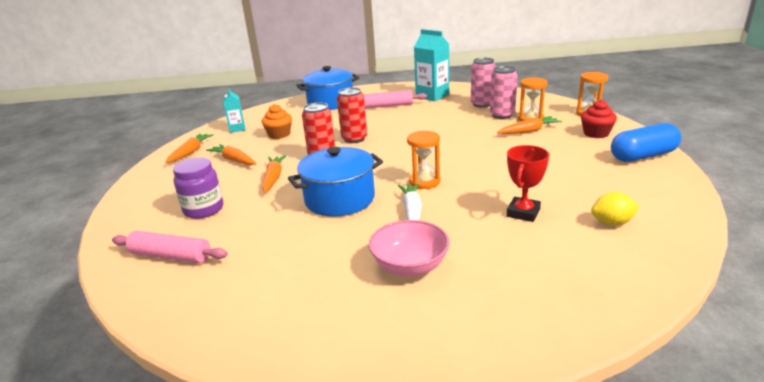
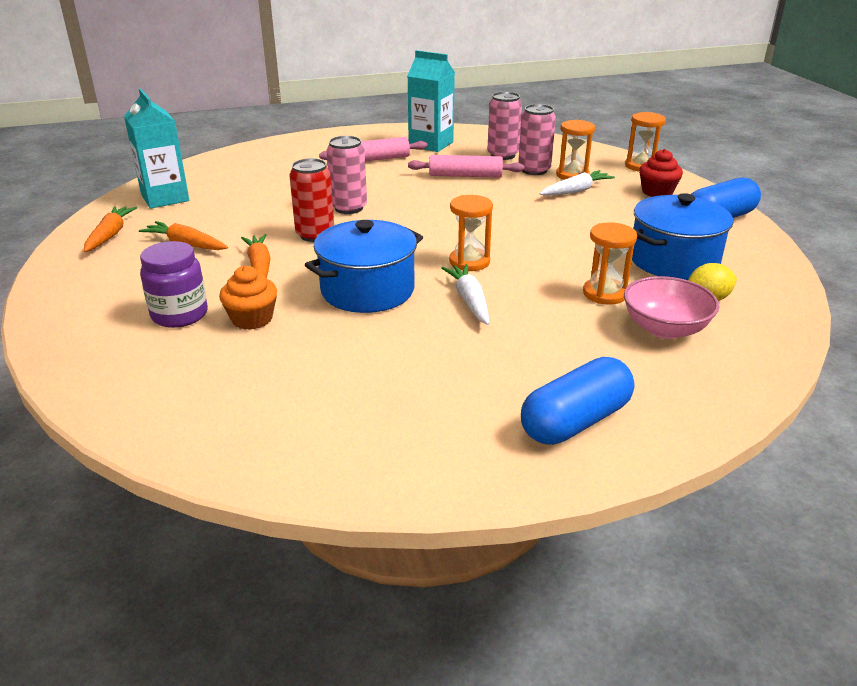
camera: 15 degrees left, 5 degrees up
pink rolling pin [112,231,228,263] -> pink rolling pin moved to [408,155,524,178]
turquoise carton [223,88,245,133] -> turquoise carton [124,89,189,209], size x1.76
orange cupcake [262,104,292,139] -> orange cupcake moved to [219,266,277,330]
blue pot [296,66,359,110] -> blue pot moved to [632,193,733,280]
red can [337,87,367,143] -> pink can [326,136,367,214]
pink bowl [369,220,450,276] -> pink bowl moved to [624,276,719,339]
orange carrot [497,116,562,134] -> white carrot [539,170,615,196]
red trophy [506,145,549,222] -> orange hourglass [583,222,637,305]
none -> blue capsule [521,357,634,445]

